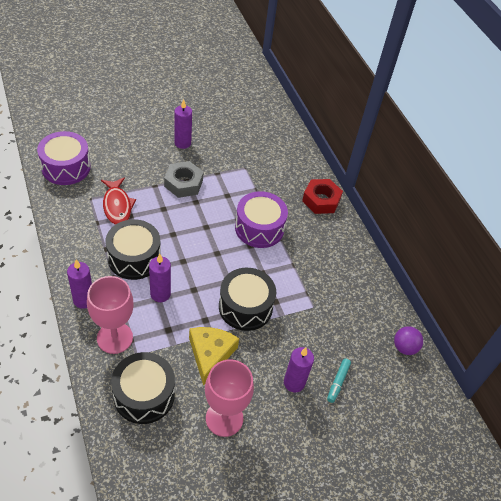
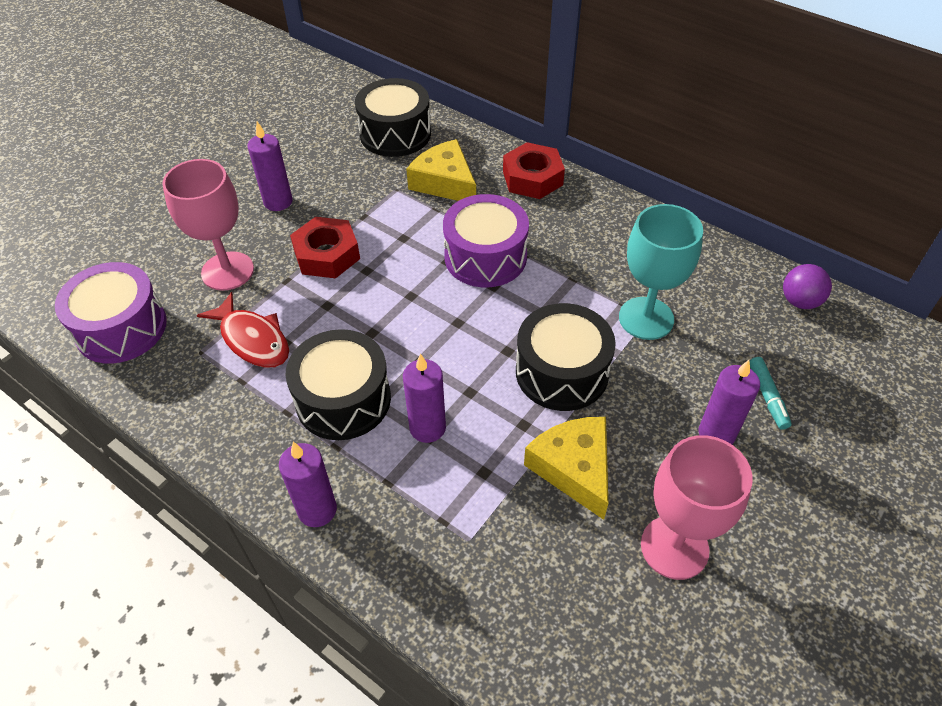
camera: 25 degrees left, 0 degrees up
pink goblet [87,276,134,354] -> pink goblet moved to [162,159,254,291]
black drum [111,352,175,424] -> black drum moved to [355,78,431,157]
grey nut [164,161,203,198] -> red nut [290,217,360,278]
none -> yellow cheese [406,139,476,201]
none -> turquoise goblet [619,204,703,340]

